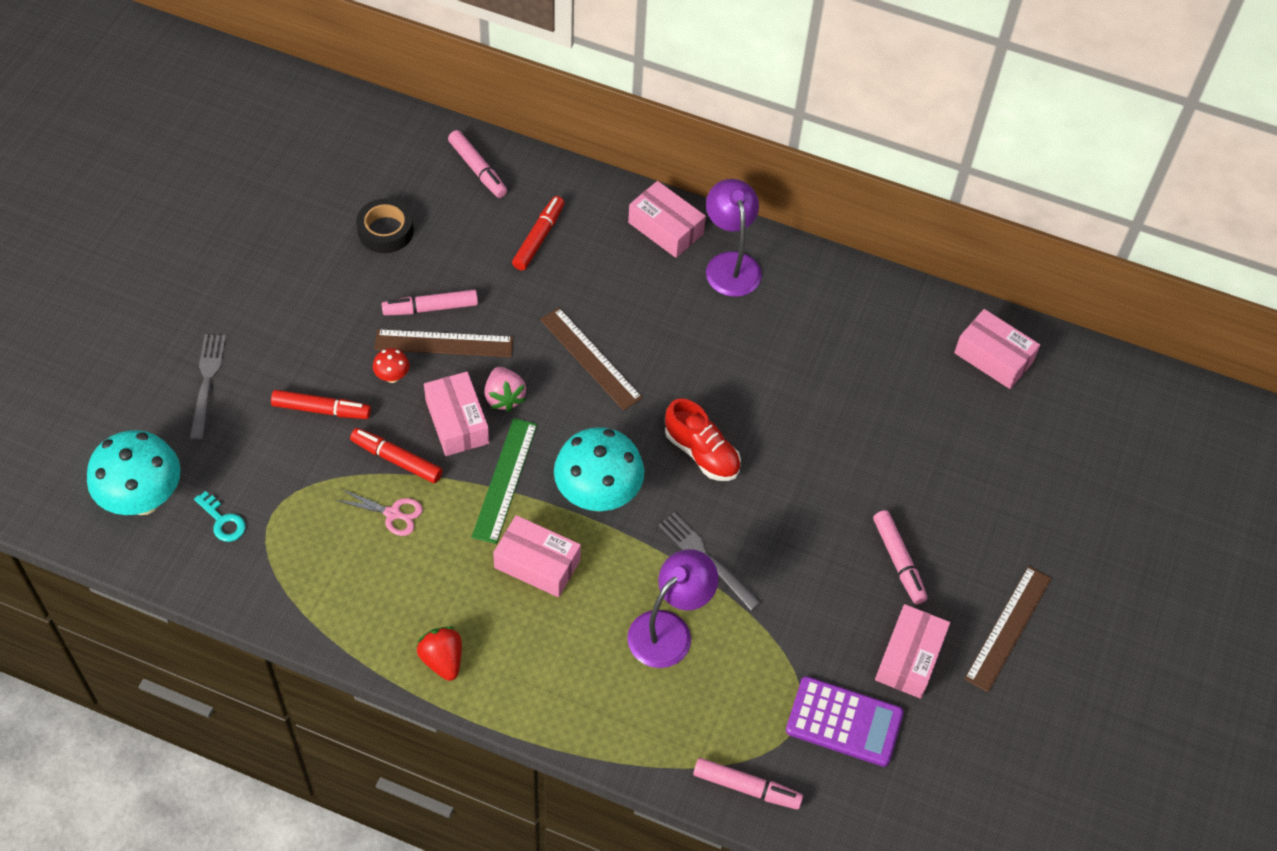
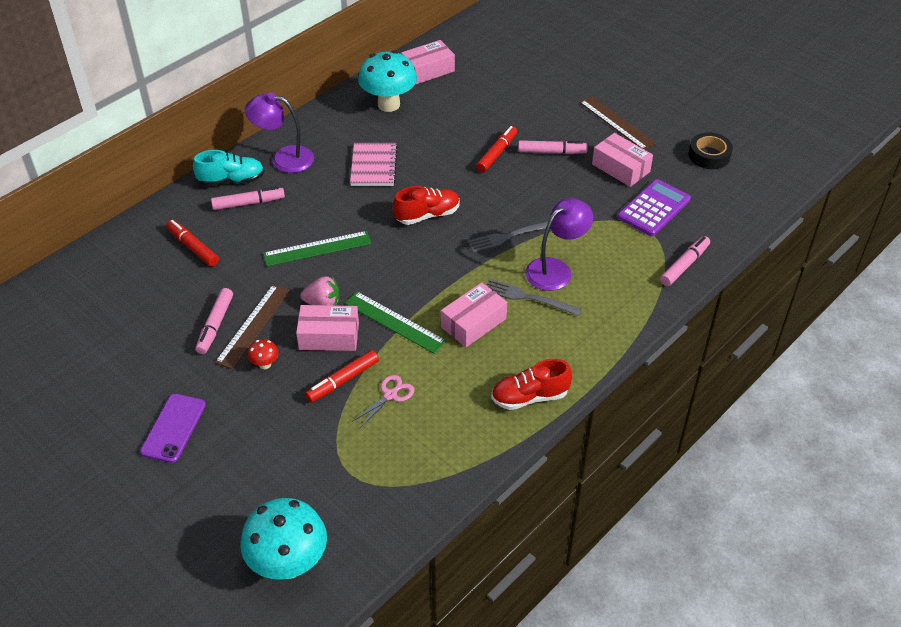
camera: 65 degrees left, 10 degrees down
grey fork [190,334,226,440] -> grey fork moved to [486,279,582,316]
turquoise key [194,491,246,542] -> none
red marker [271,390,371,419] -> red marker moved to [476,126,517,173]
black tape [356,198,414,253] -> black tape moved to [688,132,733,169]
red strawberry [417,627,462,681] -> red shoe [491,359,572,410]
pink marker [448,130,507,198] -> pink marker moved to [211,187,285,210]
brown ruler [540,307,643,411] -> green ruler [263,231,372,266]
turquoise mushroom [554,427,644,511] -> turquoise mushroom moved to [358,50,417,112]
purple lamp [627,549,718,668] -> purple lamp turned 75 degrees clockwise [525,198,593,291]
pink box [628,181,706,258] -> turquoise shoe [193,150,264,186]
none -> purple phone [140,394,206,463]
none -> pink notebook [350,143,398,186]

